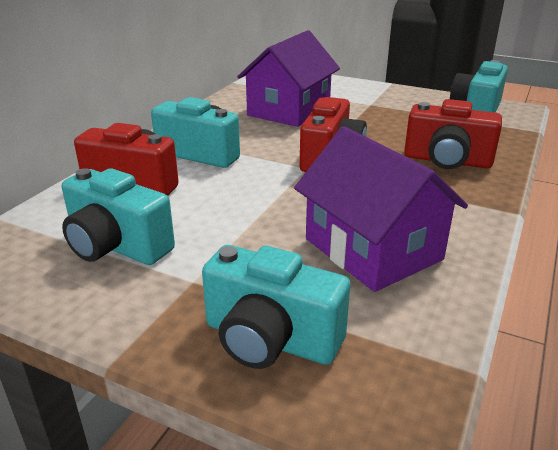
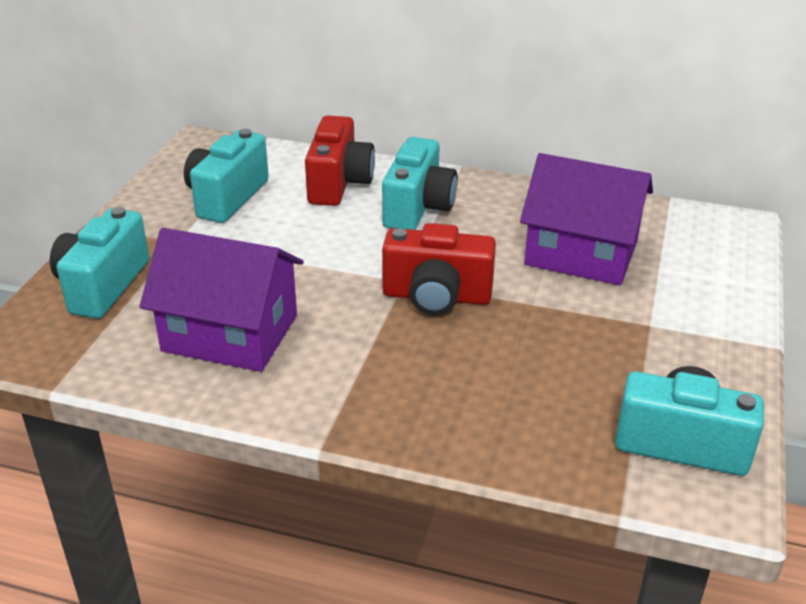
camera: 80 degrees right, 5 degrees up
purple house [294,126,468,292] -> purple house turned 60 degrees clockwise [140,228,304,372]
red camera [404,99,502,169] -> none

